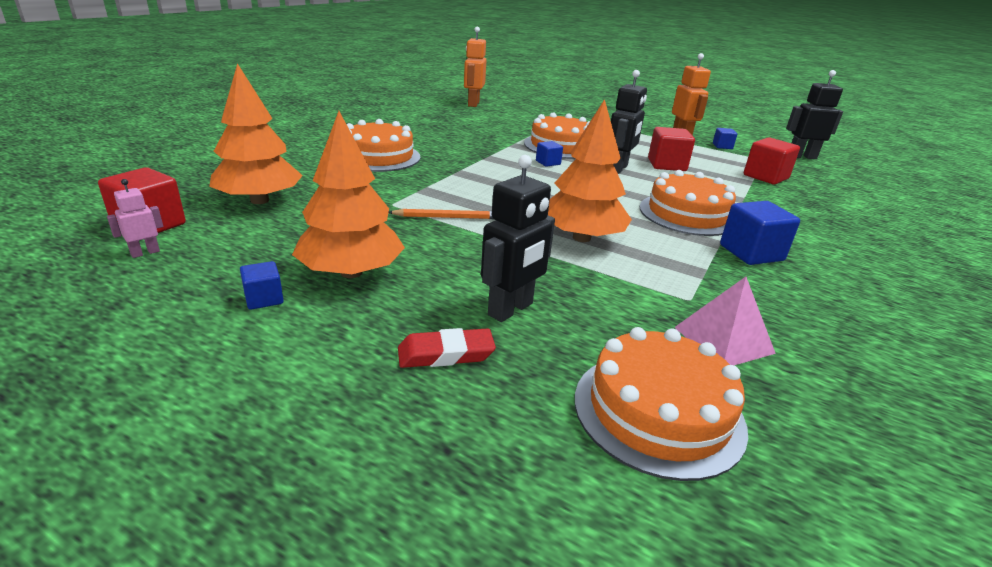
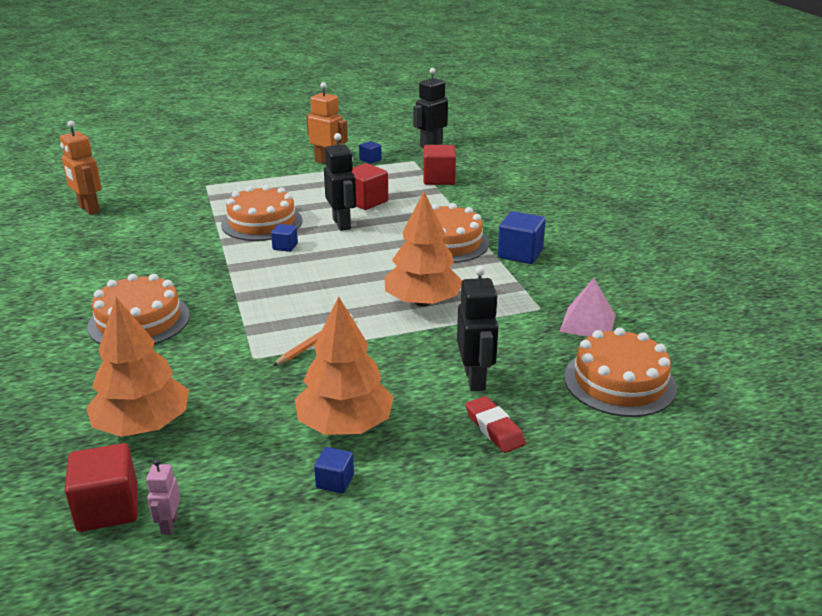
camera: 45 degrees left, 0 degrees up
red eraser [398,328,496,368] -> red eraser turned 60 degrees counterclockwise [465,396,526,453]

